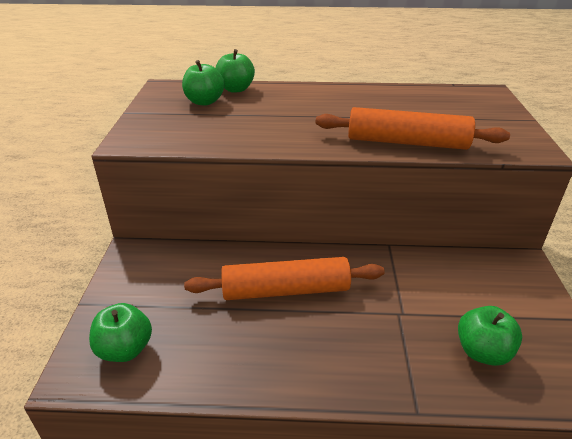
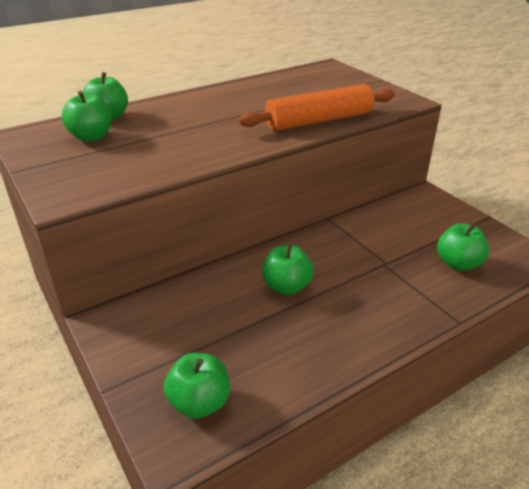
camera: 35 degrees left, 0 degrees up
orange rolling pin [184,257,385,300] -> green apple [262,243,314,295]

